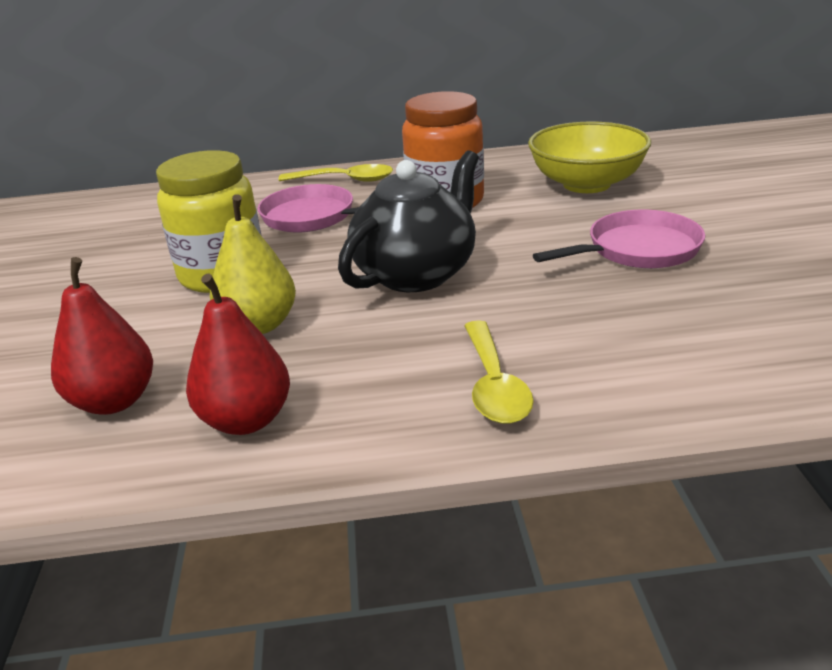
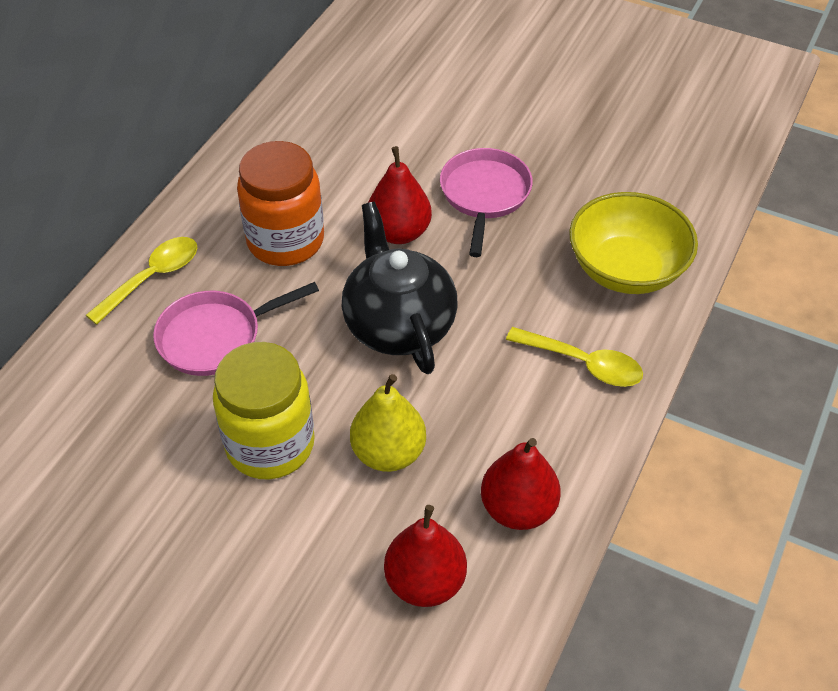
camera: 60 degrees left, 20 degrees up
yellow bowl [528,121,651,193] -> yellow bowl moved to [569,192,698,294]
none -> red pear [368,146,432,244]

